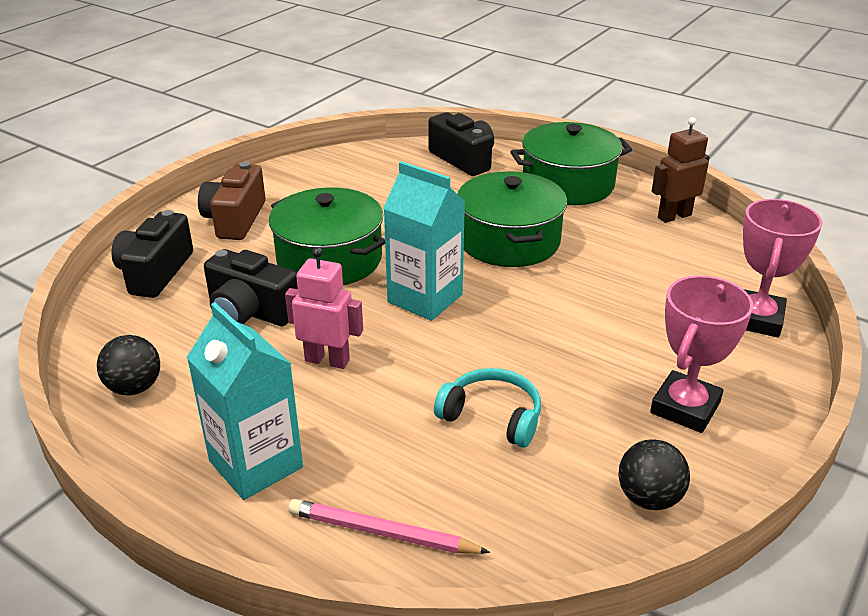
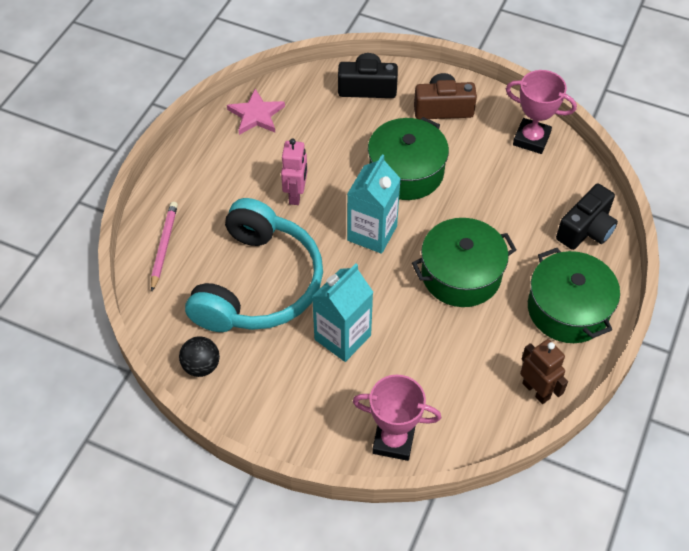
camera: 80 degrees right, 20 degrees up
black ball [97,335,160,395] -> pink star [227,89,285,135]
turquoise carton [187,302,303,500] -> turquoise carton moved to [312,264,373,362]
black camera [204,249,298,326] -> none
turquoise headphones [434,368,541,448] -> turquoise headphones [185,198,323,332], size x2.25
pink trophy [650,276,753,433] -> pink trophy moved to [506,70,577,154]

